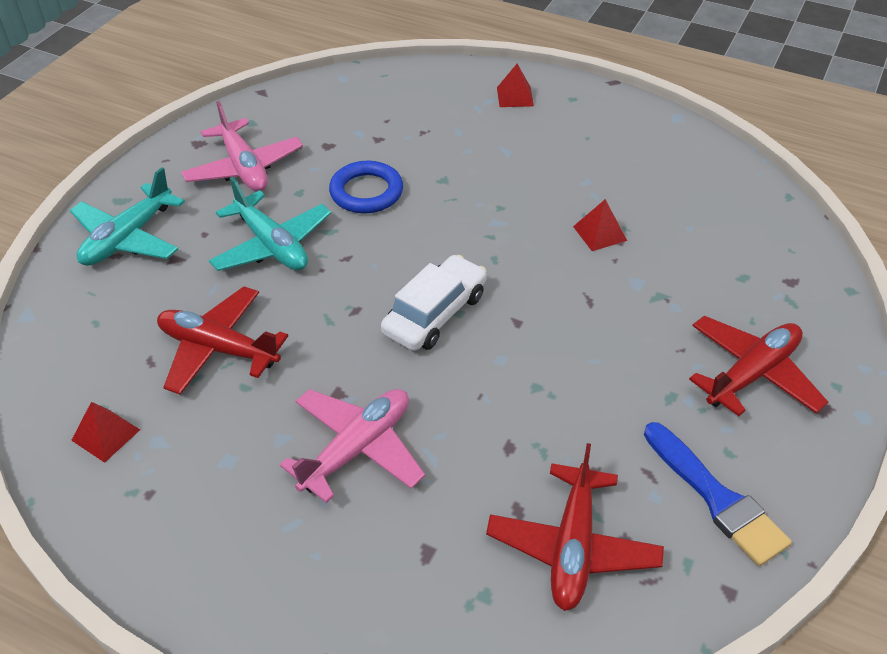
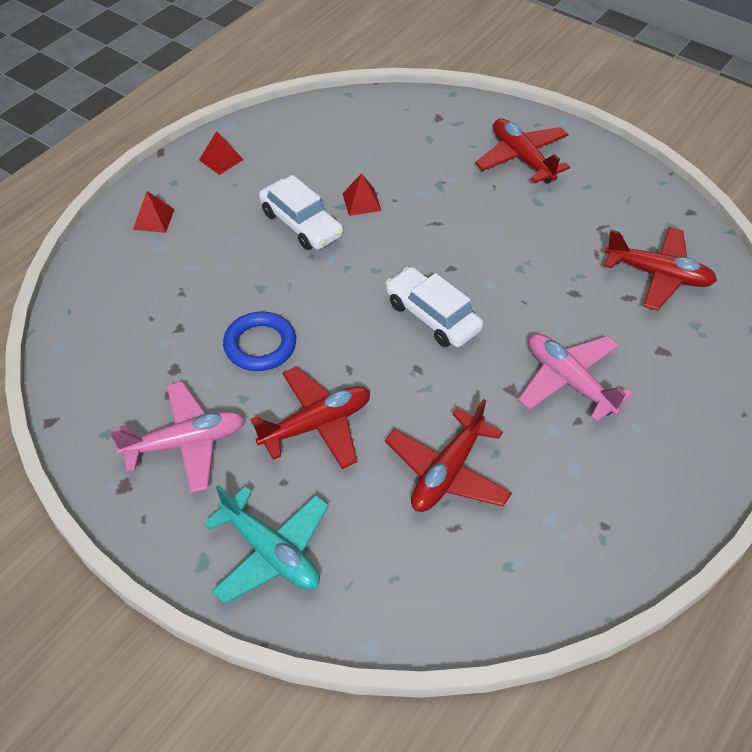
camera: 80 degrees left, 5 degrees up
red pyramid [71,402,140,463] -> red pyramid moved to [199,131,244,175]
turquoise plane [209,177,331,271] -> red plane [250,367,370,469]
blue brush [644,422,792,566] -> none
none -> white car [259,175,343,250]

